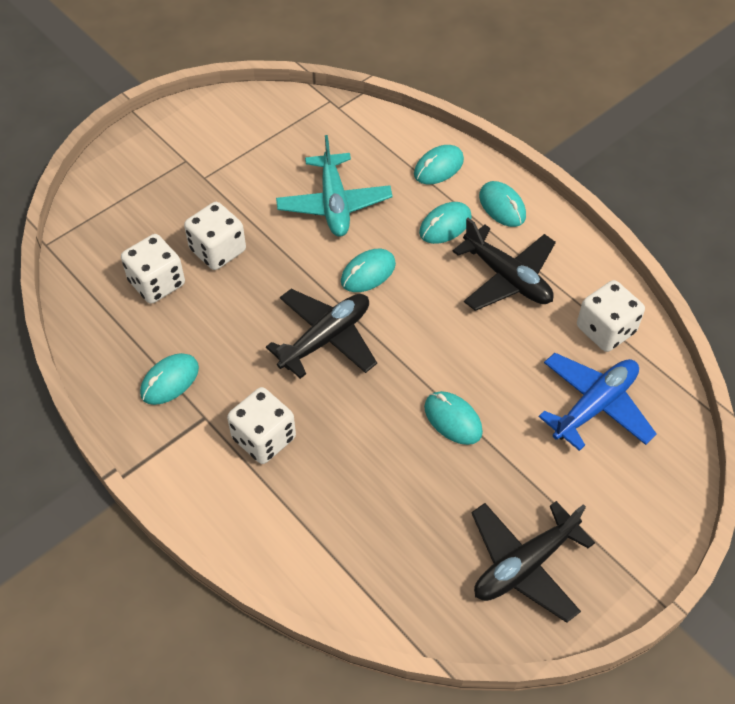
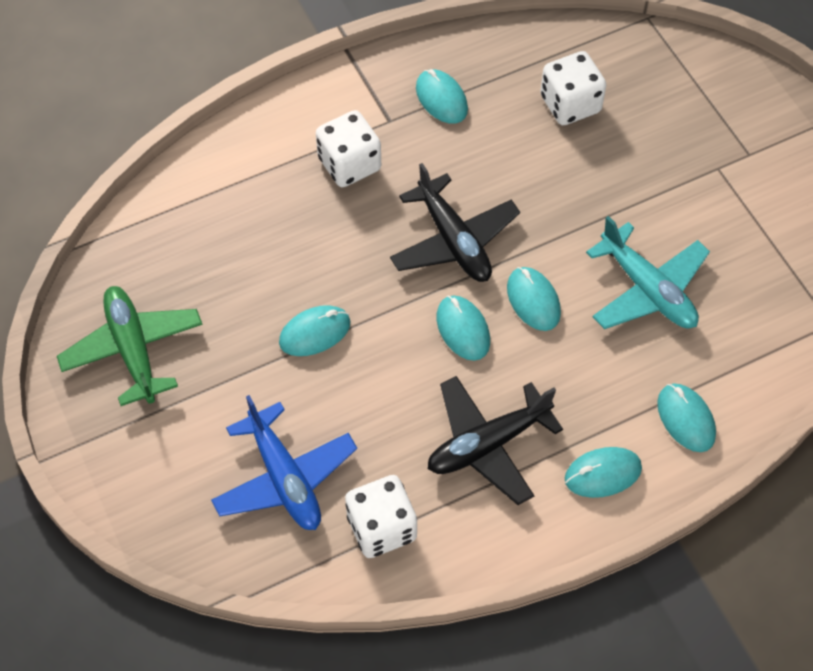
camera: 105 degrees right, 5 degrees up
white dice [184,202,246,270] -> none
turquoise plane [276,135,393,237] -> turquoise plane turned 135 degrees counterclockwise [586,216,710,329]
turquoise mouse [419,202,472,244] -> turquoise mouse moved to [437,296,490,361]
black plane [472,501,595,623] -> green plane [57,286,203,406]

